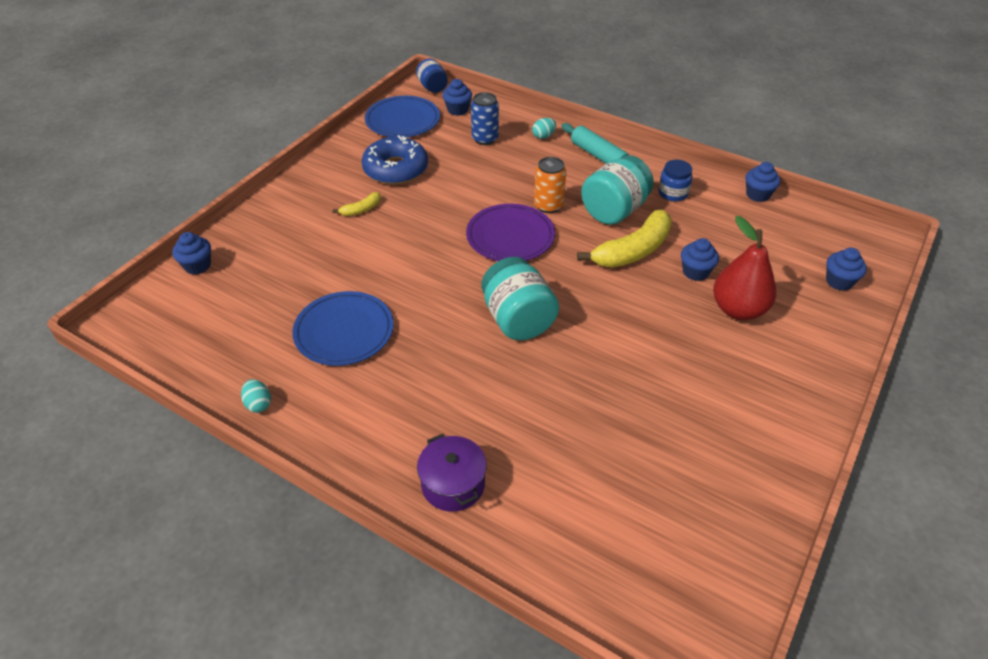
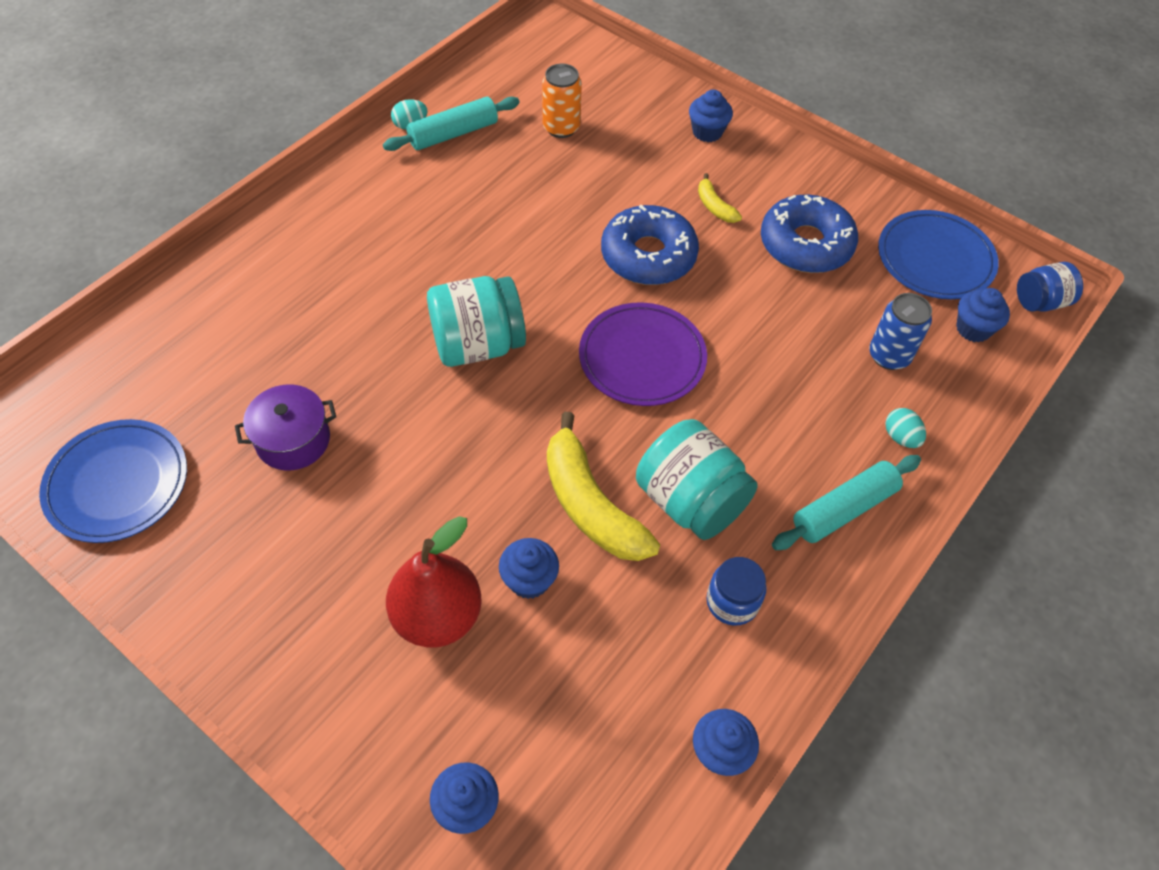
camera: 95 degrees right, 10 degrees up
blue cupcake [172,232,211,275] -> blue cupcake moved to [689,89,733,142]
blue plate [292,291,394,366] -> blue plate moved to [39,419,187,543]
purple pot [417,434,487,512] -> purple pot moved to [235,385,336,471]
orange can [534,157,566,213] -> orange can moved to [542,64,582,138]
none -> turquoise rolling pin [383,97,520,151]
none -> blue donut [601,205,699,285]

